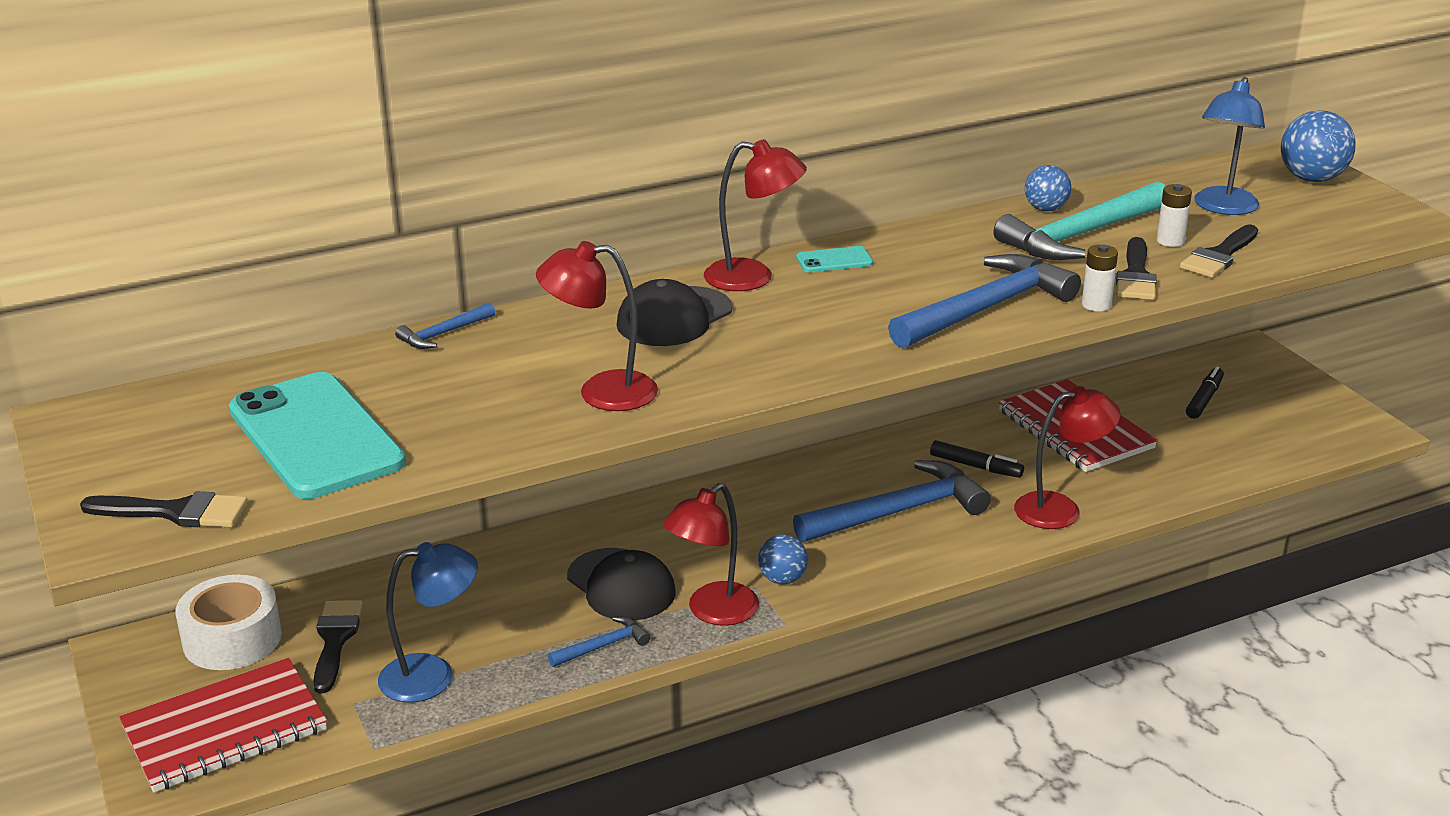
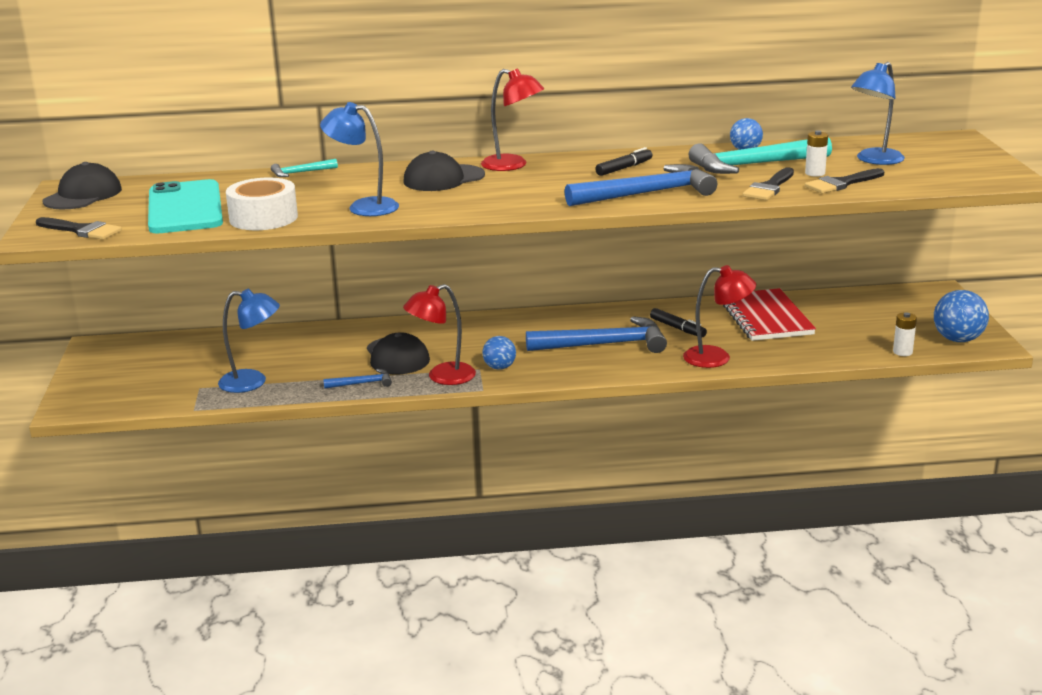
camera: 20 degrees right, 5 degrees down
red notebook [119,658,327,792] -> none
white tape [175,575,282,670] -> white tape moved to [226,178,298,230]
black brush [313,600,363,693] -> none
blue hammer [395,302,495,349] -> turquoise hammer [271,159,338,177]
red lamp [536,241,658,411] -> blue lamp [320,102,399,216]
turquoise phone [796,246,873,272] -> none
white battery [1082,244,1118,312] -> white battery moved to [893,312,917,356]
black marker [1186,366,1224,419] -> black marker moved to [595,147,652,176]
blue ball [1281,110,1356,182] -> blue ball moved to [934,290,989,342]
none -> black cap [42,162,122,210]

